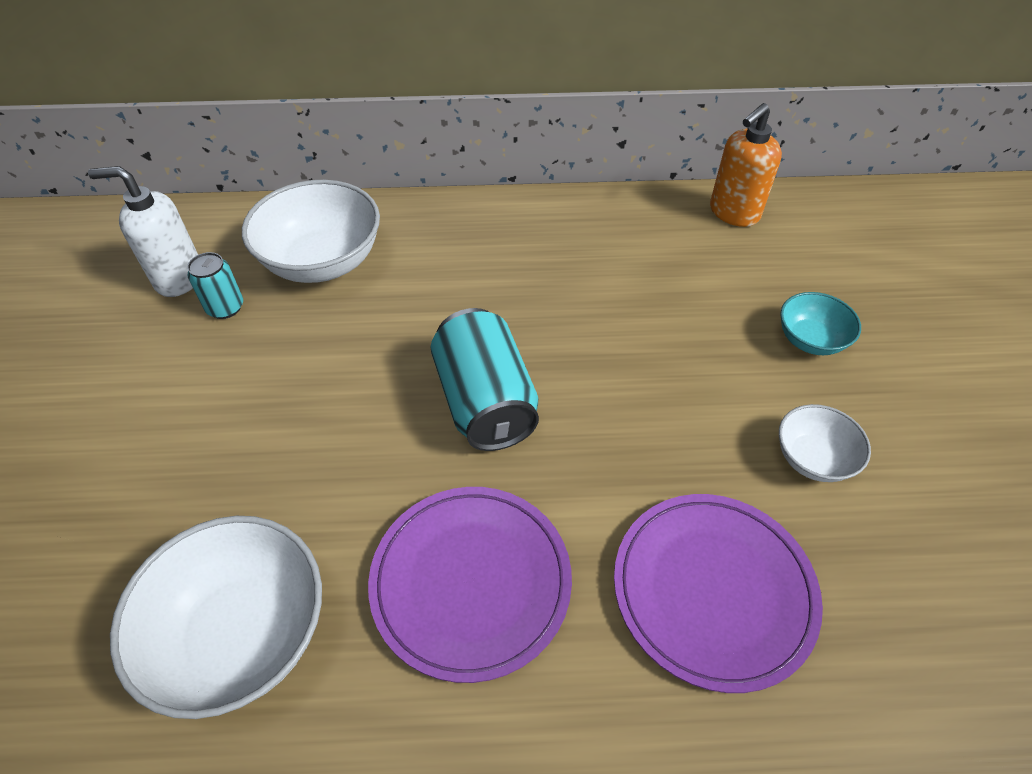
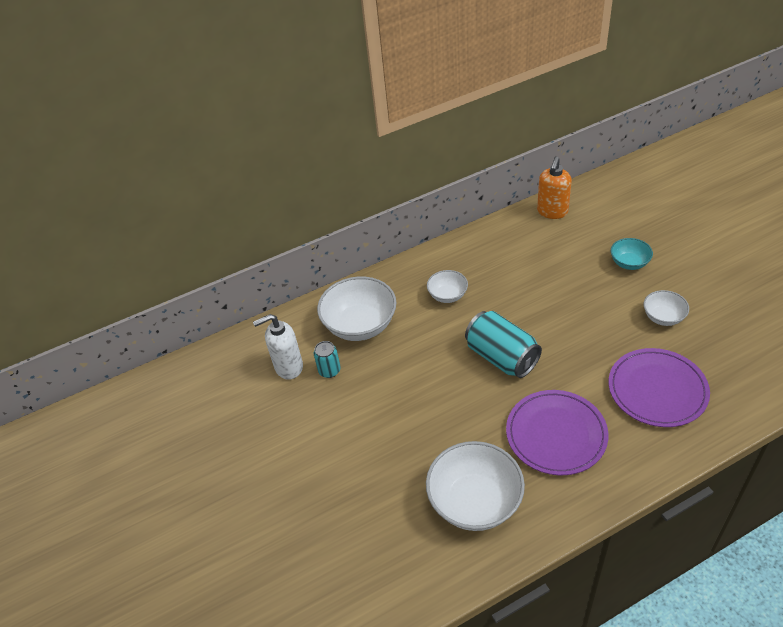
camera: 20 degrees left, 5 degrees down
none -> white bowl [427,270,468,303]

